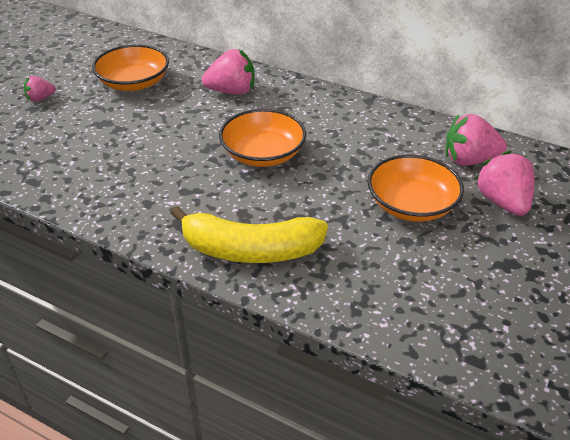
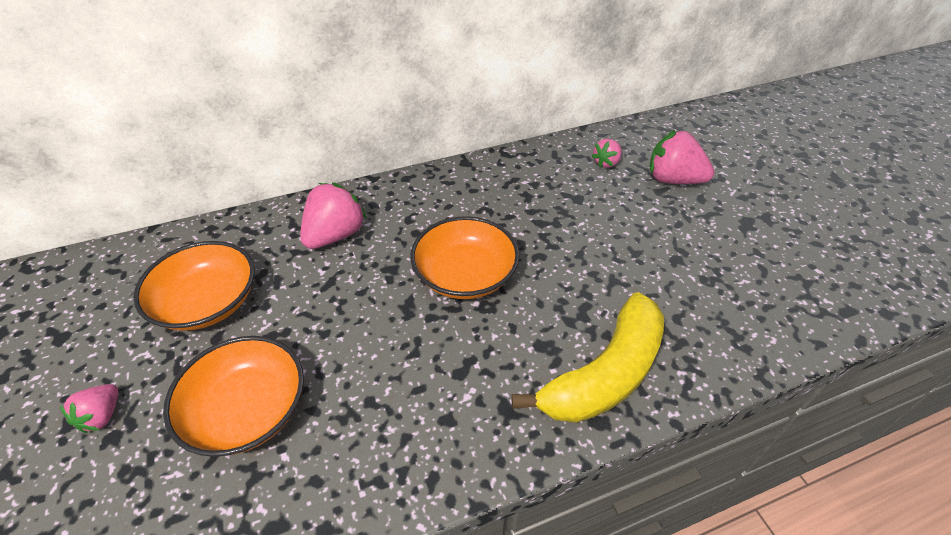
camera: 50 degrees left, 5 degrees up
orange bowl [367,155,464,222] -> orange bowl moved to [163,336,304,457]
pink strawberry [446,114,507,166] -> pink strawberry [592,139,622,168], size x0.56

